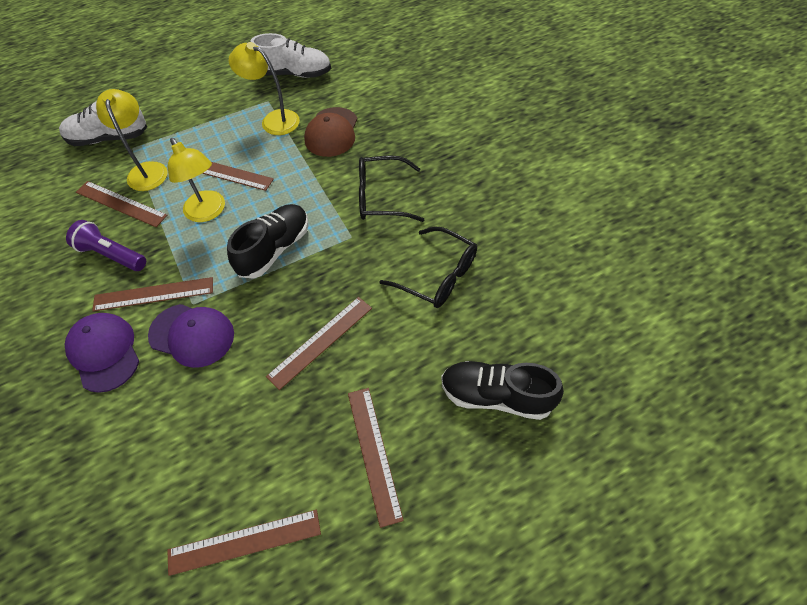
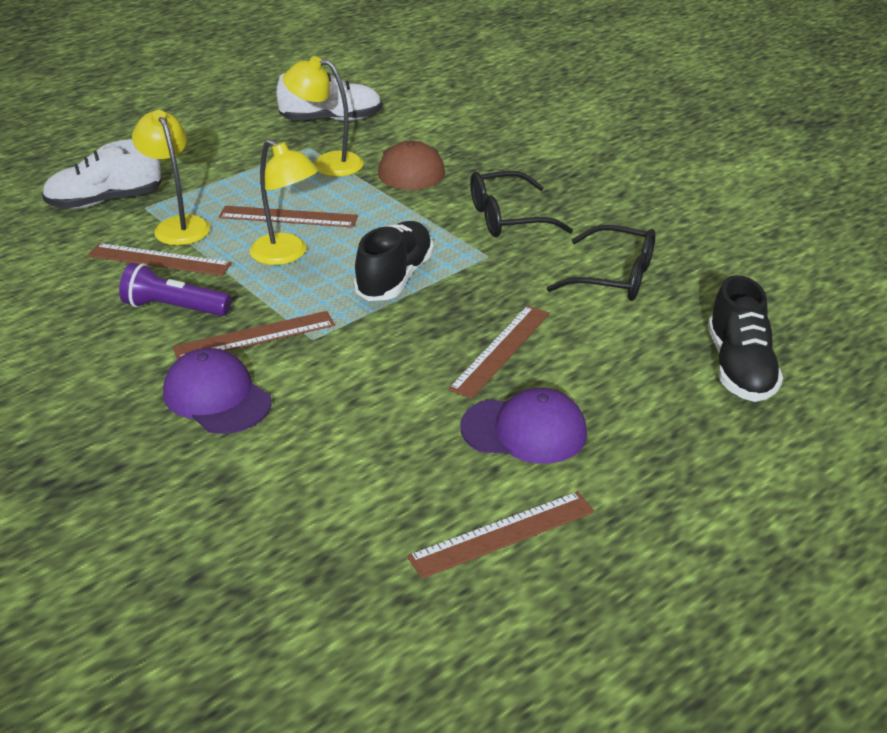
camera: 15 degrees left, 20 degrees down
purple cap [148,304,234,368] -> purple cap moved to [461,388,587,464]
brown ruler [348,388,404,528] -> none
black shoe [441,361,564,420] -> black shoe turned 90 degrees counterclockwise [708,275,783,402]

